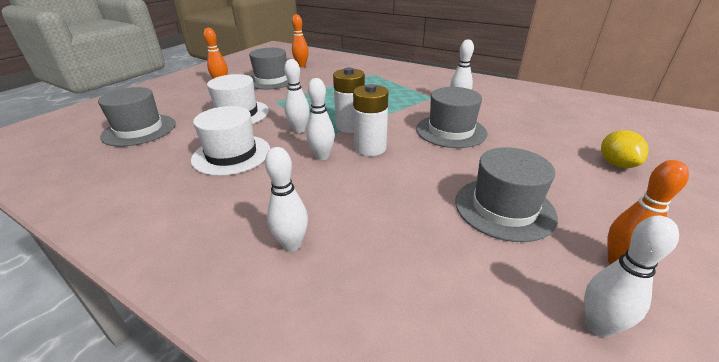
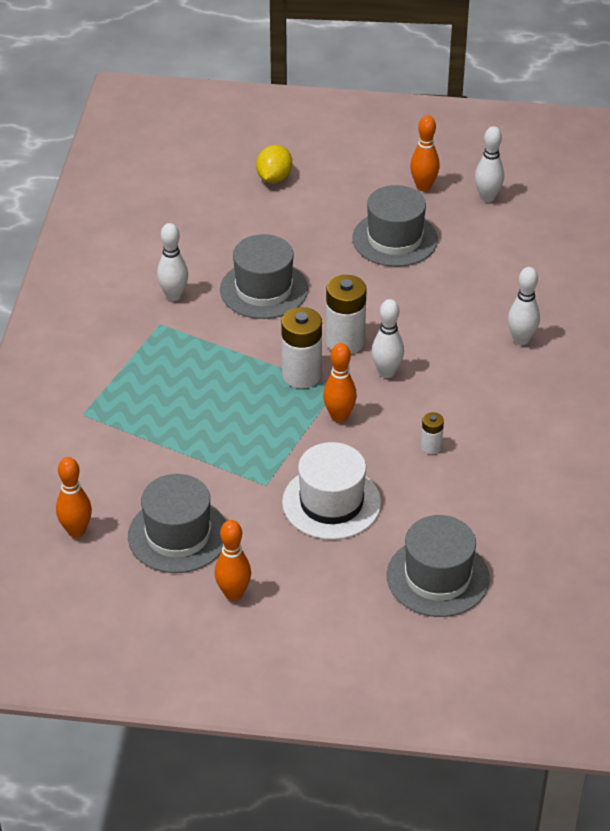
camera: 115 degrees left, 10 degrees up
white hat [191,106,270,176] -> white battery [421,412,444,454]
white bowling pin [284,59,310,133] -> orange bowling pin [323,343,357,423]
yellow lemon [601,130,649,168] -> yellow lemon turned 45 degrees counterclockwise [256,145,292,183]

